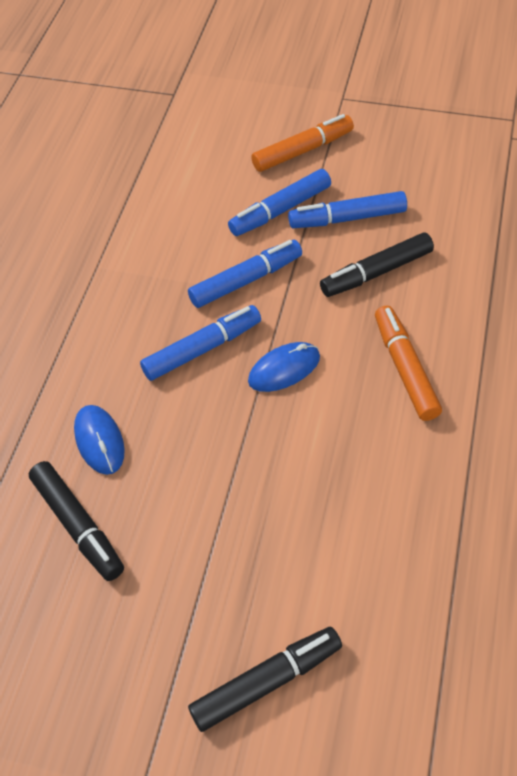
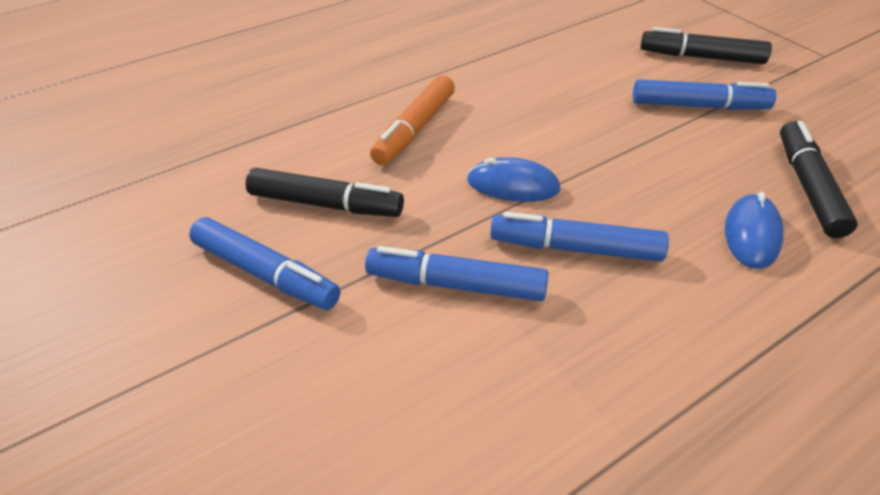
camera: 140 degrees left, 10 degrees down
blue marker [228,169,331,236] -> blue marker moved to [633,79,776,110]
orange marker [251,114,354,172] -> none

